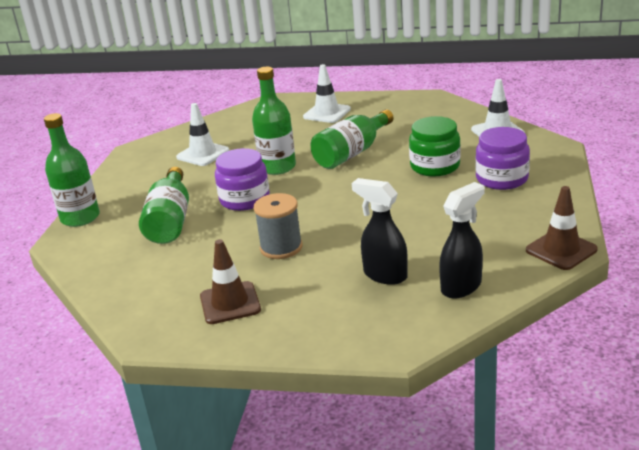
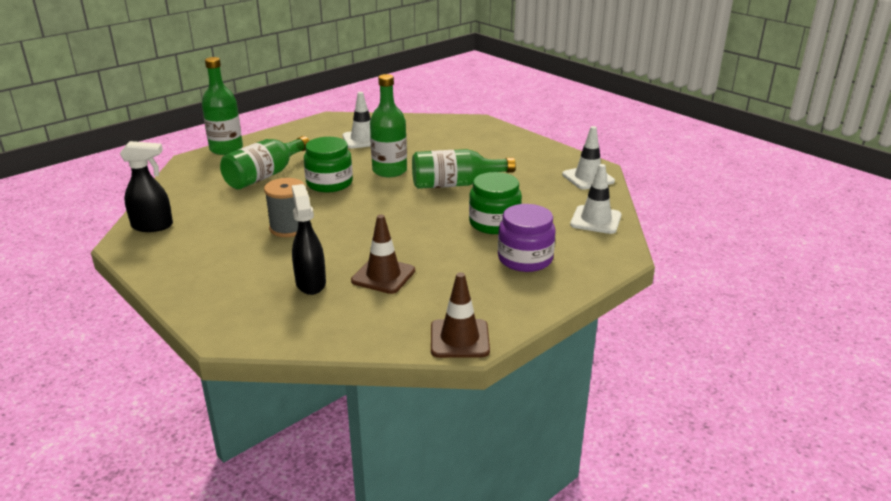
camera: 35 degrees right, 0 degrees up
brown traffic cone [200,239,261,324] -> brown traffic cone moved to [351,215,415,294]
purple jar [215,148,270,211] -> green jar [304,137,353,192]
white traffic cone [303,64,351,123] -> white traffic cone moved to [562,126,615,190]
black spray bottle [439,182,485,298] -> black spray bottle moved to [120,141,173,232]

